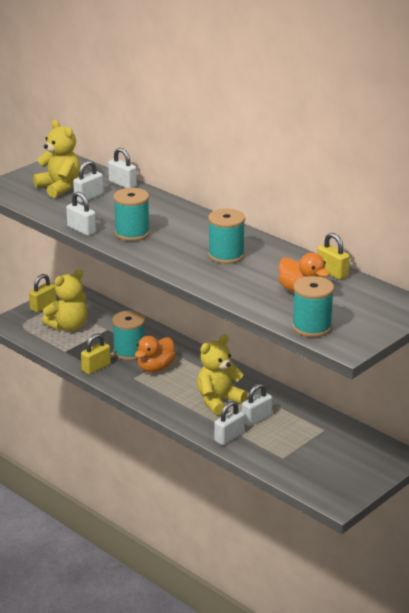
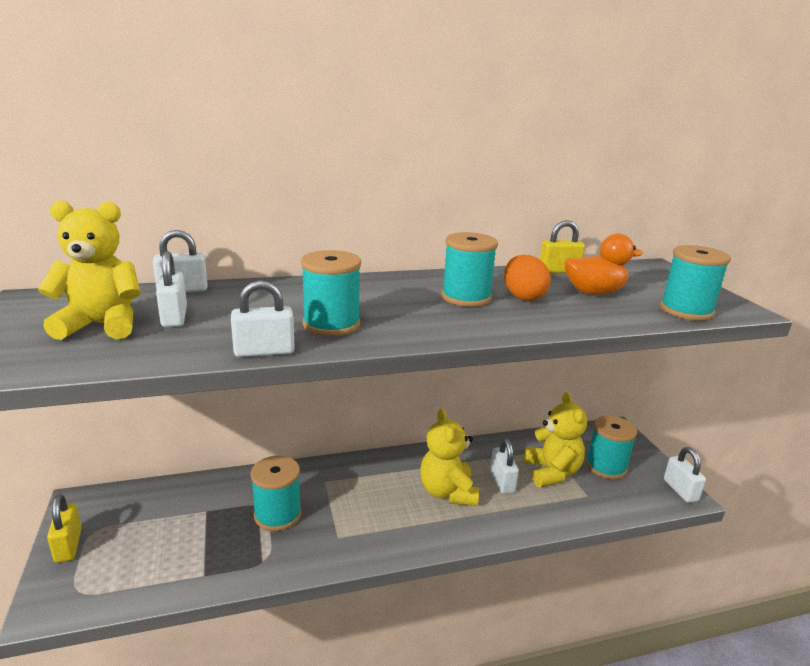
camera: 60 degrees left, 5 degrees down
yellow teddy bear [42,269,87,331] -> yellow teddy bear moved to [524,392,587,487]
yellow padlock [81,333,111,374] -> none
orange duck [135,336,176,372] -> none
white padlock [214,401,245,445] -> white padlock moved to [664,447,706,503]
none -> orange egg [504,255,551,301]
none -> turquoise spool [586,416,637,479]

